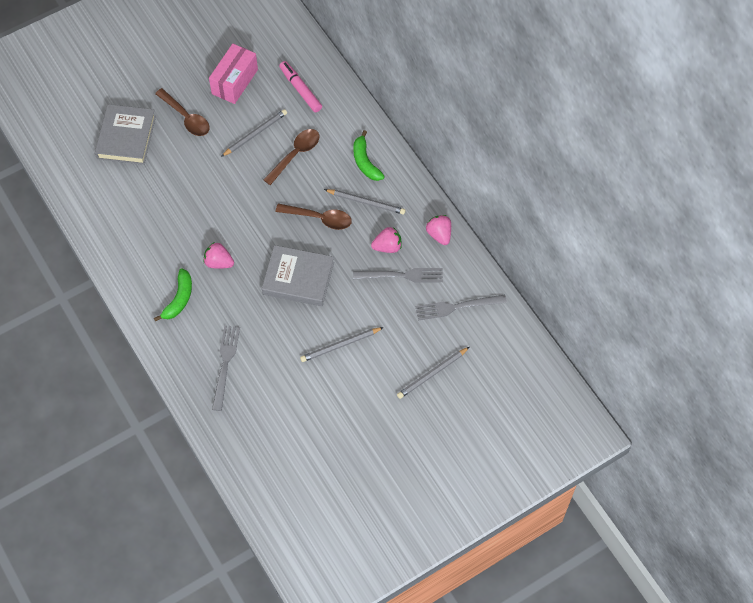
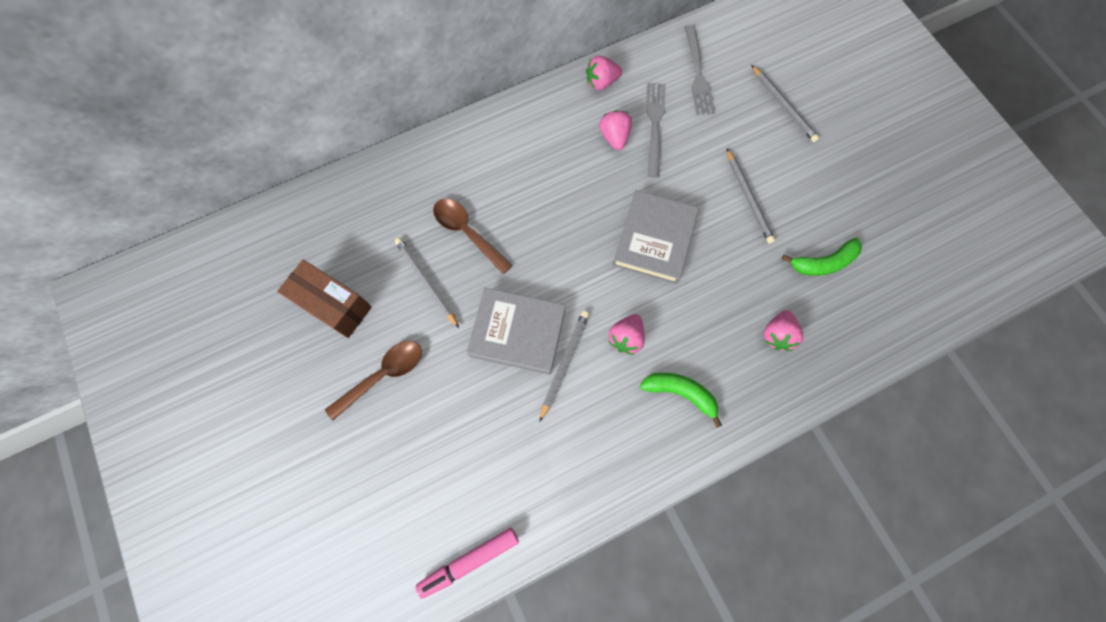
camera: 85 degrees left, 10 degrees up
grey book [95,104,156,165] -> grey book moved to [467,288,566,375]
pink box [209,44,258,104] -> brown box [277,260,372,338]
grey fork [212,325,240,411] -> pink strawberry [763,310,803,351]
brown spoon [275,203,352,230] -> none
pink marker [279,61,322,113] -> pink marker moved to [416,528,519,599]
grey pencil [324,189,406,215] -> grey pencil moved to [540,311,589,421]
green banana [353,130,385,181] -> green banana moved to [781,238,862,276]

